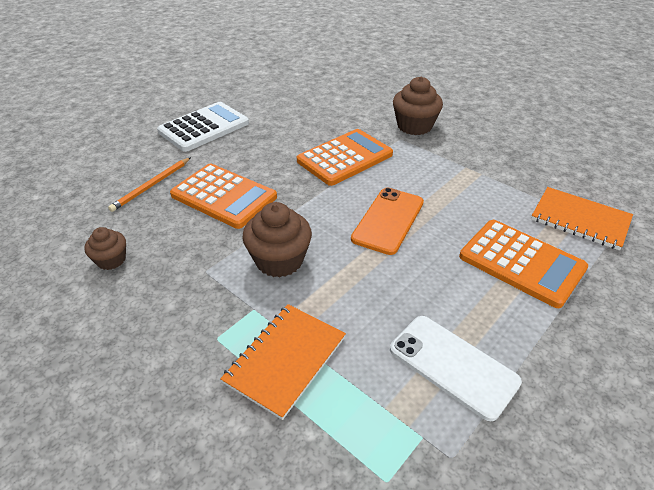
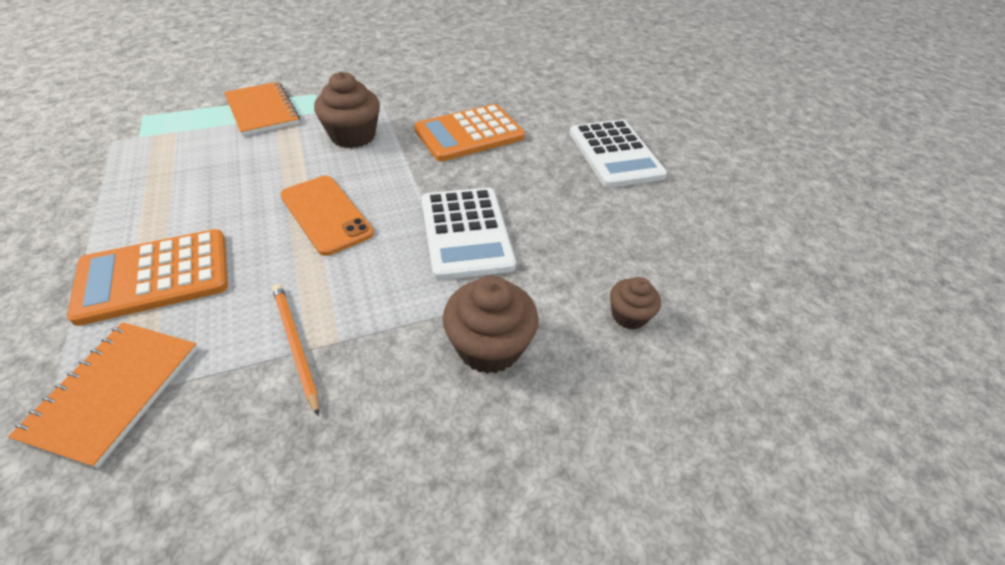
camera: 115 degrees right, 5 degrees up
brown cupcake [84,227,126,270] -> brown cupcake moved to [610,277,661,330]
orange pencil [108,157,191,212] -> orange pencil moved to [272,284,319,416]
orange calculator [297,129,393,186] -> white calculator [422,188,516,280]
white phone [390,316,522,421] -> none
orange notebook [531,187,633,250] -> orange notebook turned 45 degrees counterclockwise [8,322,198,468]

